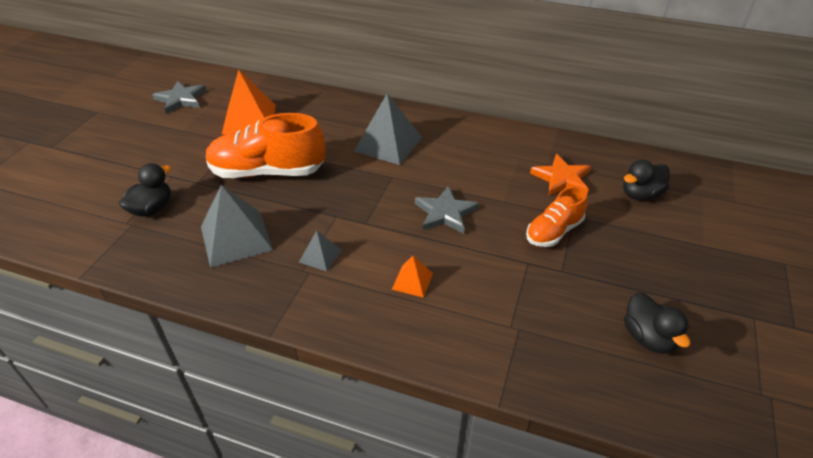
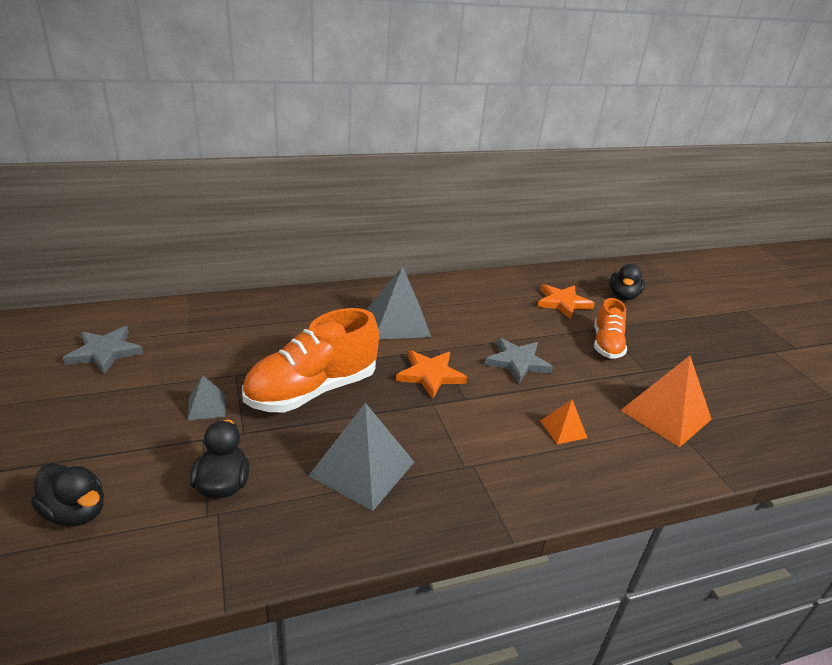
camera: 40 degrees left, 10 degrees down
orange pyramid [222,70,276,135] -> orange pyramid moved to [620,356,712,448]
grey pyramid [299,230,342,272] -> grey pyramid moved to [187,375,225,421]
black duck [624,292,690,354] -> black duck moved to [31,463,104,526]
none -> orange star [396,350,467,399]

